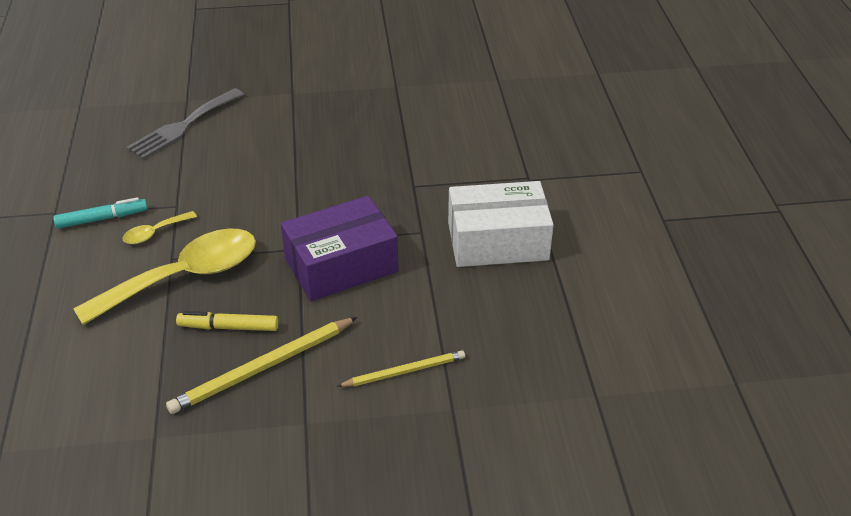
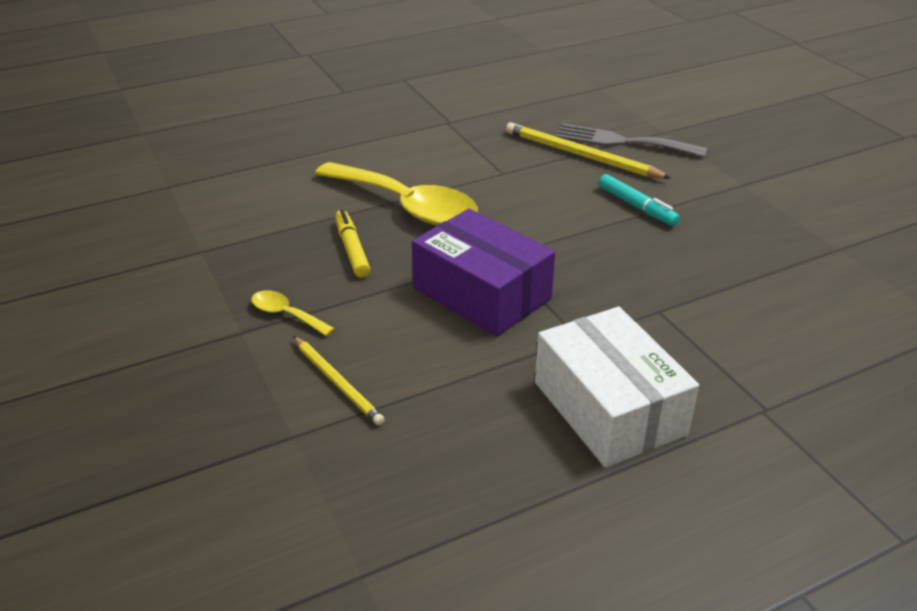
camera: 70 degrees right, 5 degrees down
turquoise marker [53,197,148,228] -> turquoise marker moved to [599,174,680,226]
yellow spoon [122,211,197,244] -> yellow spoon moved to [251,290,335,336]
yellow pencil [166,317,357,414] -> yellow pencil moved to [506,122,671,179]

